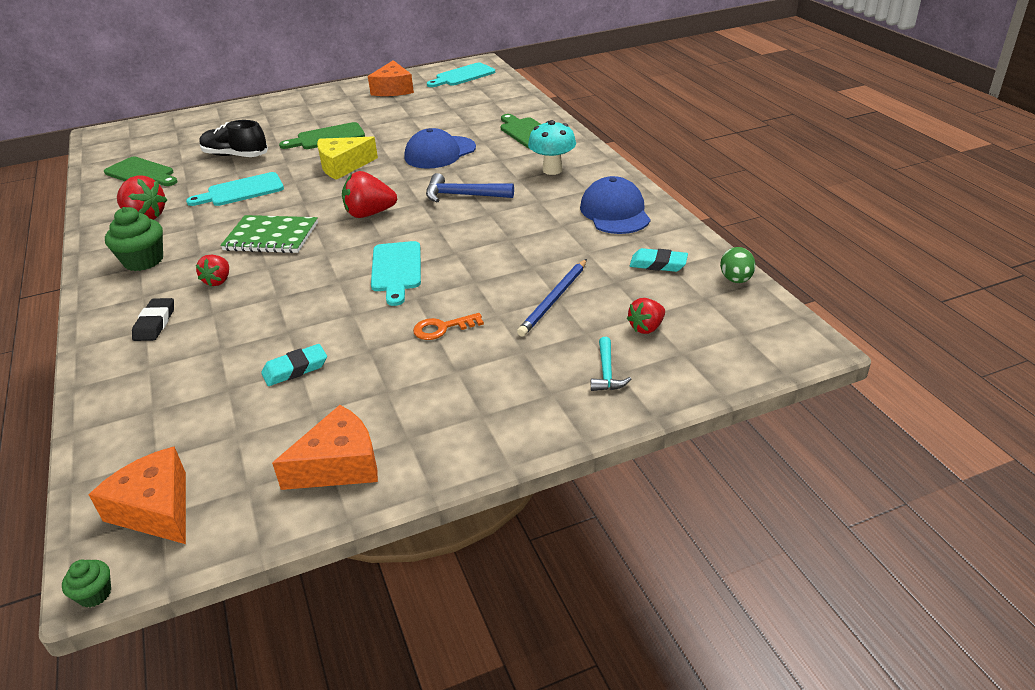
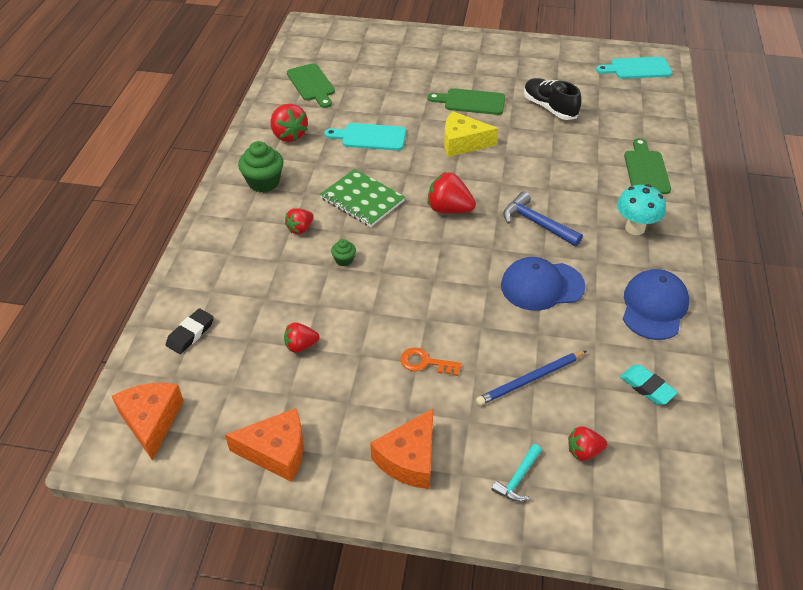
camera: 30 degrees right, 10 degrees up
green cupcake [62,560,111,607] -> green cupcake moved to [331,239,356,266]
black eraser [132,298,174,341] -> black eraser moved to [166,308,214,354]
black shoe [199,120,268,157] -> black shoe moved to [524,78,582,120]
turquoise eraser [261,344,327,386] -> red strawberry [284,322,319,353]
orange cheese [368,60,414,96] -> orange cheese moved to [370,409,433,489]
turquoise cutting board [371,241,421,306] -> none
blue cap [405,128,476,169] -> blue cap moved to [501,257,585,311]
green egg [720,247,755,283] -> none

